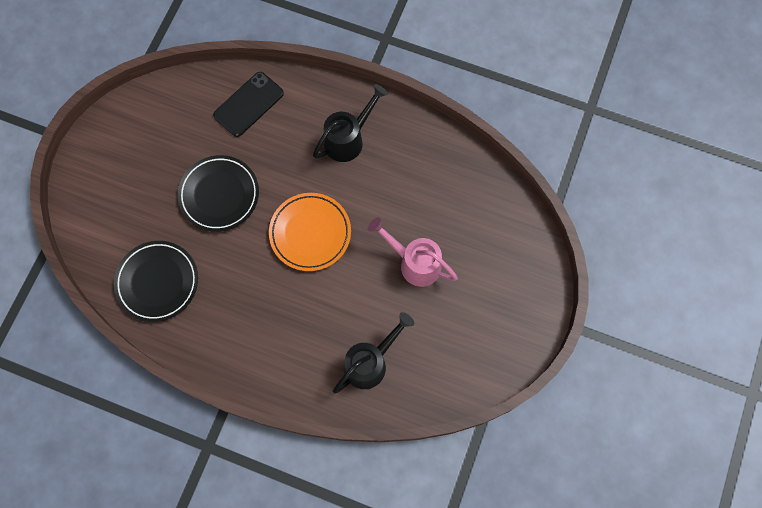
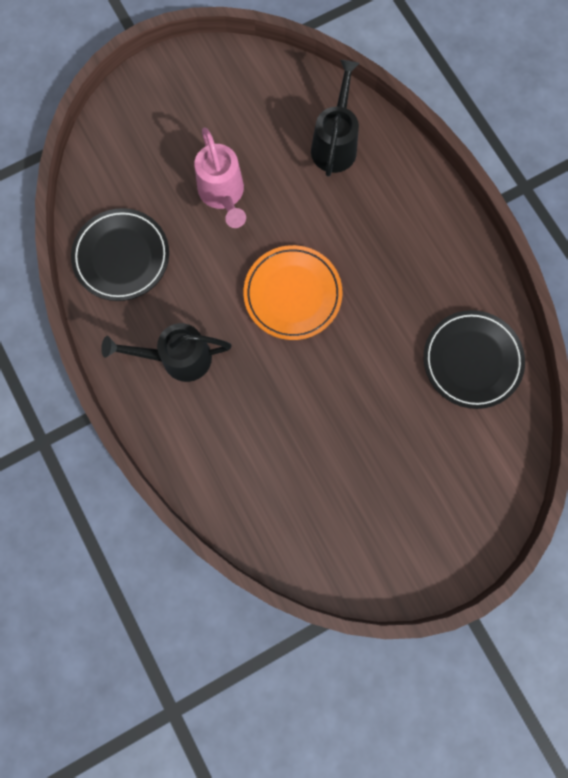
camera: 140 degrees left, 5 degrees up
black plate [177,155,259,232] -> black plate moved to [71,208,169,301]
black phone [213,72,284,137] -> none
black watering can [333,312,414,394] -> black watering can turned 105 degrees clockwise [311,60,359,177]

